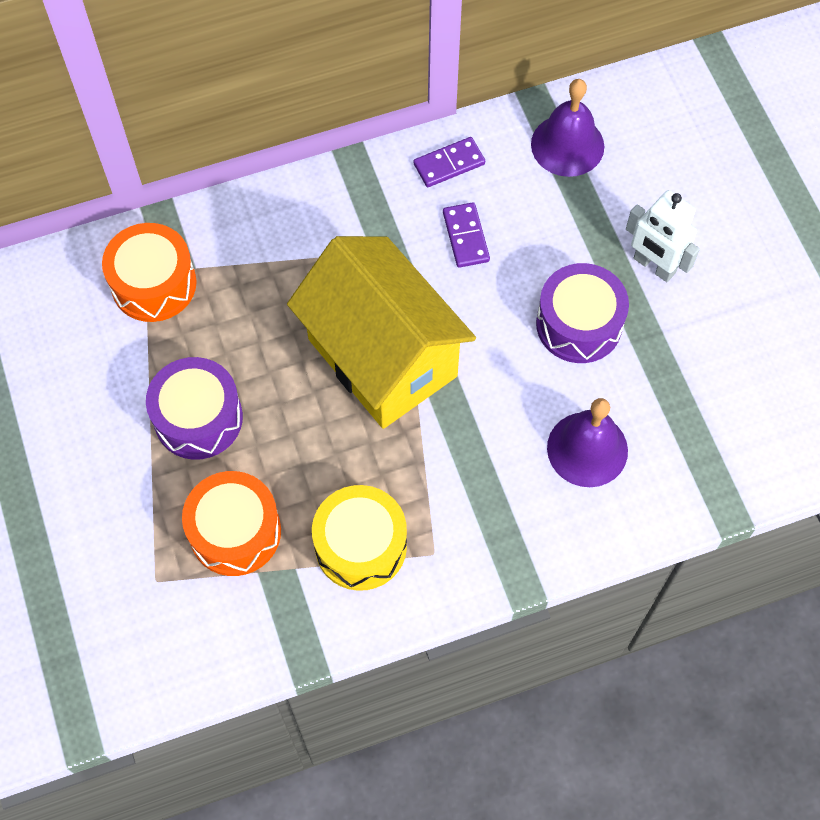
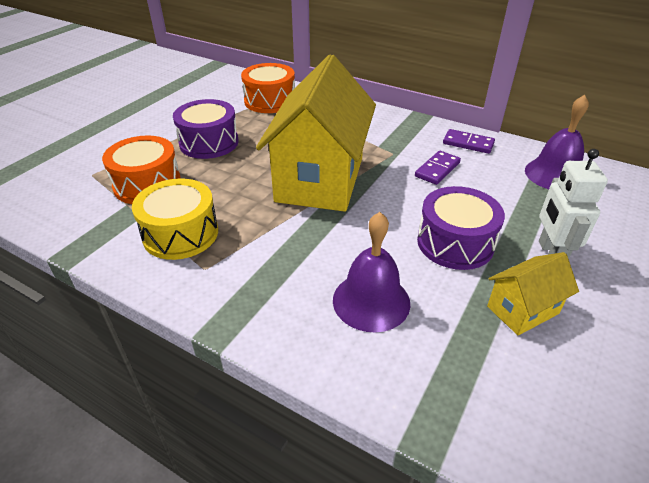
camera: 50 degrees right, 25 degrees down
none -> yellow house [487,252,579,336]

